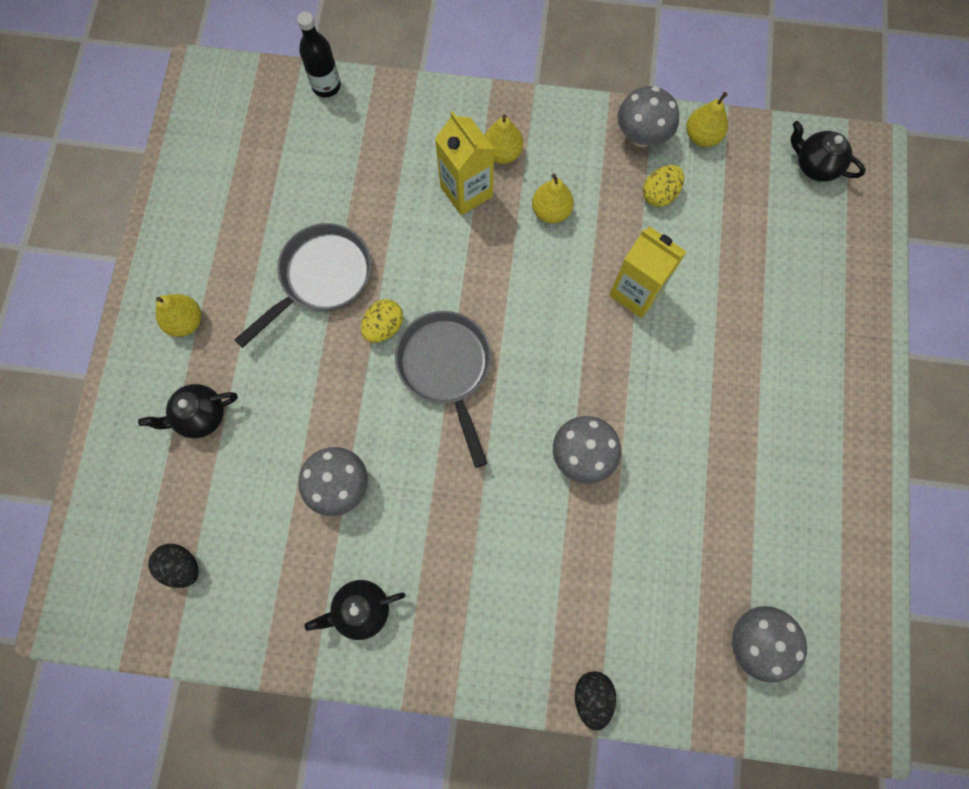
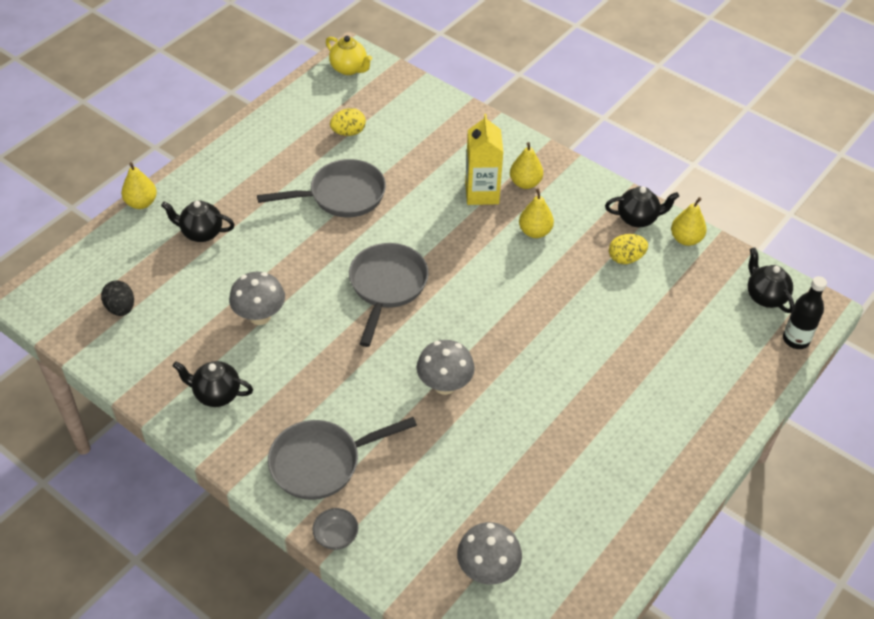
camera: 30 degrees right, 25 degrees down
yellow pear [156,294,201,337] -> yellow pear moved to [121,162,157,209]
black bottle [297,12,341,98] -> black bottle moved to [783,276,827,349]
yellow egg [361,299,403,343] -> yellow egg moved to [330,108,366,136]
black egg [575,671,616,731] -> grey bowl [312,508,358,550]
yellow carton [609,227,686,318] -> none
grey mushroom [618,86,679,147] -> black teapot [605,186,679,227]
none -> grey pan [268,417,417,500]
none -> yellow teapot [326,36,372,75]

